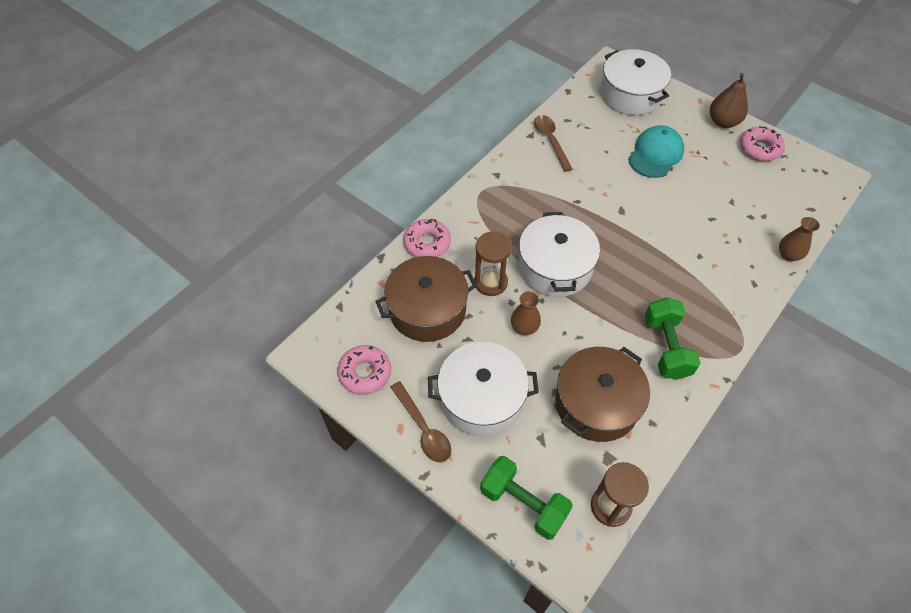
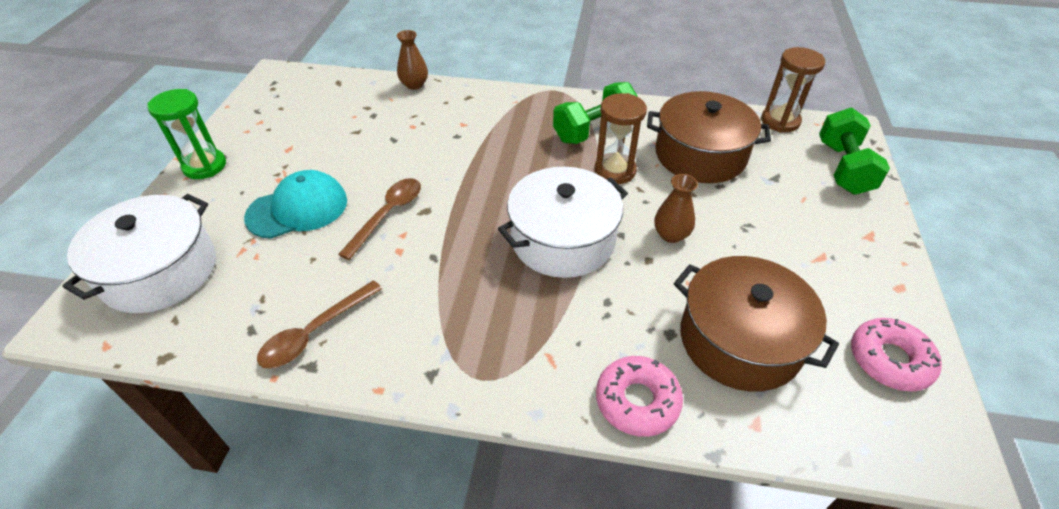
camera: 120 degrees left, 10 degrees down
brown spoon [391,381,451,462] -> brown spoon moved to [338,178,421,260]
white pot [428,342,539,437] -> none
brown hourglass [474,231,512,296] -> brown hourglass moved to [594,93,647,184]
turquoise cap [628,125,684,178] -> turquoise cap turned 150 degrees clockwise [244,170,347,239]
brown pear [710,73,748,128] -> green hourglass [147,89,226,179]
pink donut [740,126,785,161] -> none

